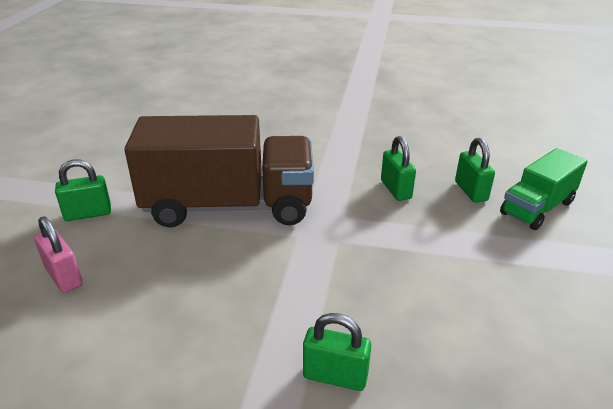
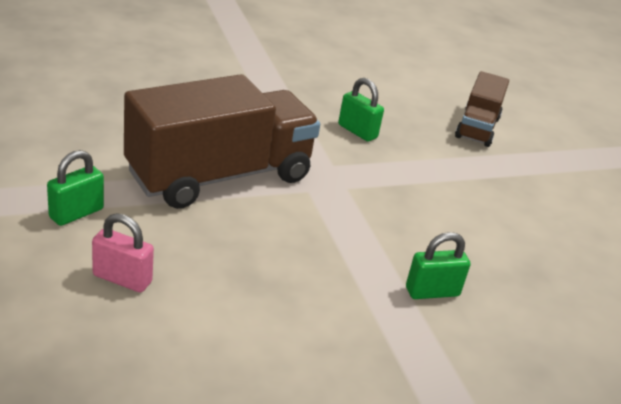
camera: 35 degrees left, 0 degrees up
green padlock [455,138,495,203] -> none
green truck [500,148,588,230] -> brown truck [455,71,509,147]

